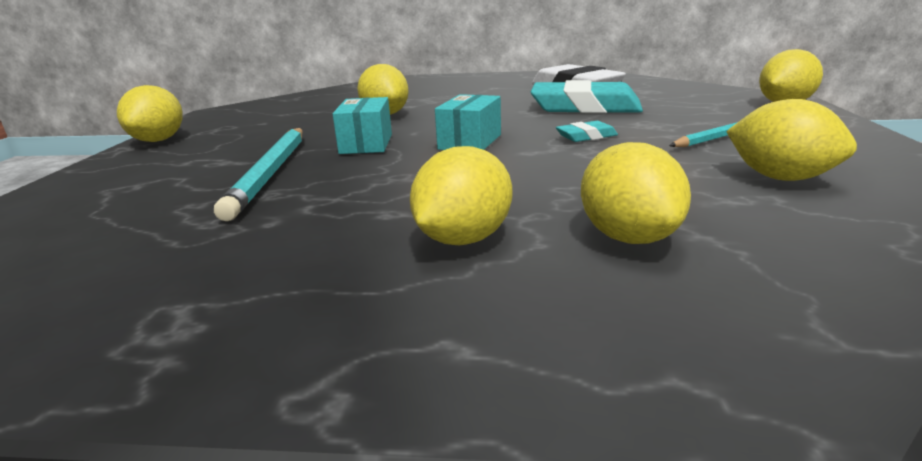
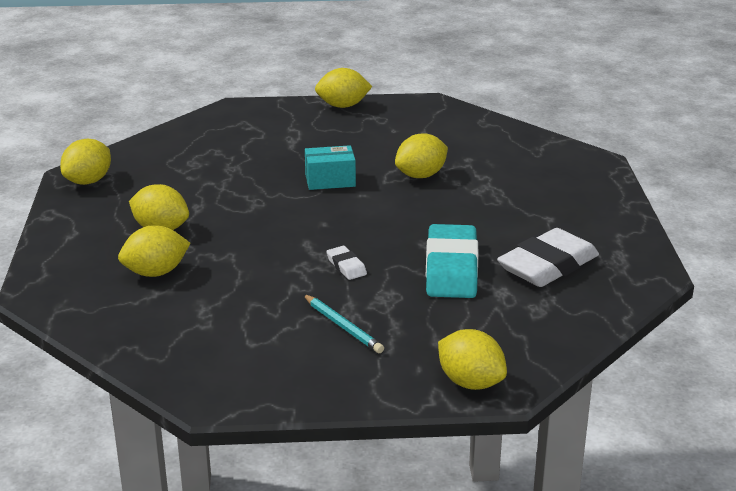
camera: 80 degrees right, 5 degrees up
turquoise pencil [214,128,303,221] -> none
turquoise box [435,94,501,150] -> none
turquoise eraser [556,121,618,142] -> white eraser [326,246,367,280]
yellow lemon [726,99,857,181] -> yellow lemon moved to [60,139,111,185]

